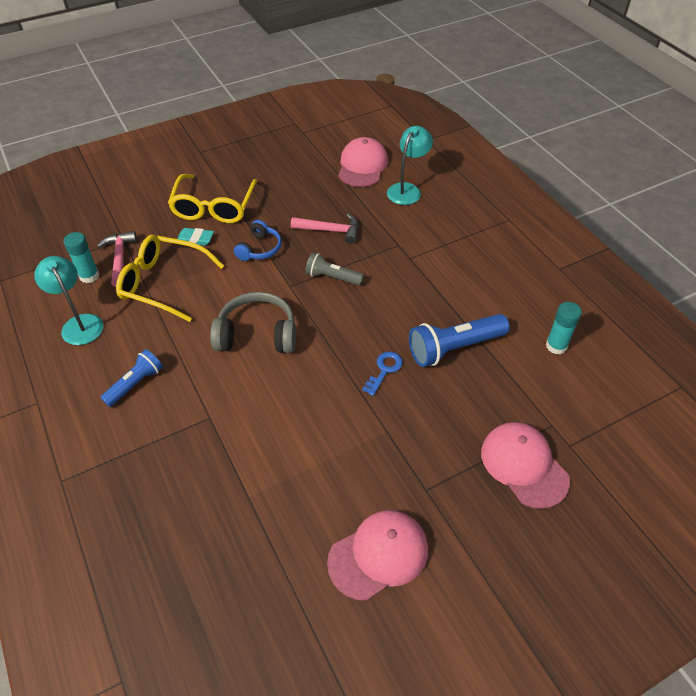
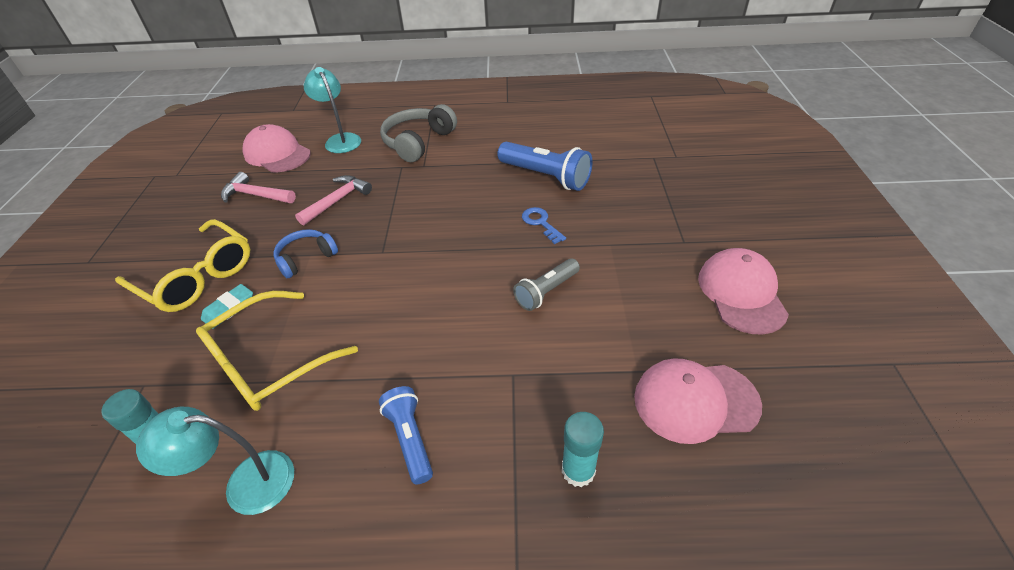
camera: 60 degrees left, 5 degrees down
pink hammer [97,231,137,287] -> pink hammer moved to [221,172,296,203]
grey headphones [210,292,296,353] -> grey headphones moved to [380,104,457,162]
blue headphones [234,220,282,261] -> blue headphones turned 90 degrees counterclockwise [274,229,338,278]
grey flashlight [305,252,364,286] -> grey flashlight moved to [513,258,580,311]
blue flashlight [409,314,509,367] -> blue flashlight turned 60 degrees counterclockwise [497,142,593,191]
pink cap [481,422,570,509] -> pink cap moved to [634,358,762,444]
turquoise glue stick [546,302,582,354] -> turquoise glue stick moved to [562,412,604,487]

